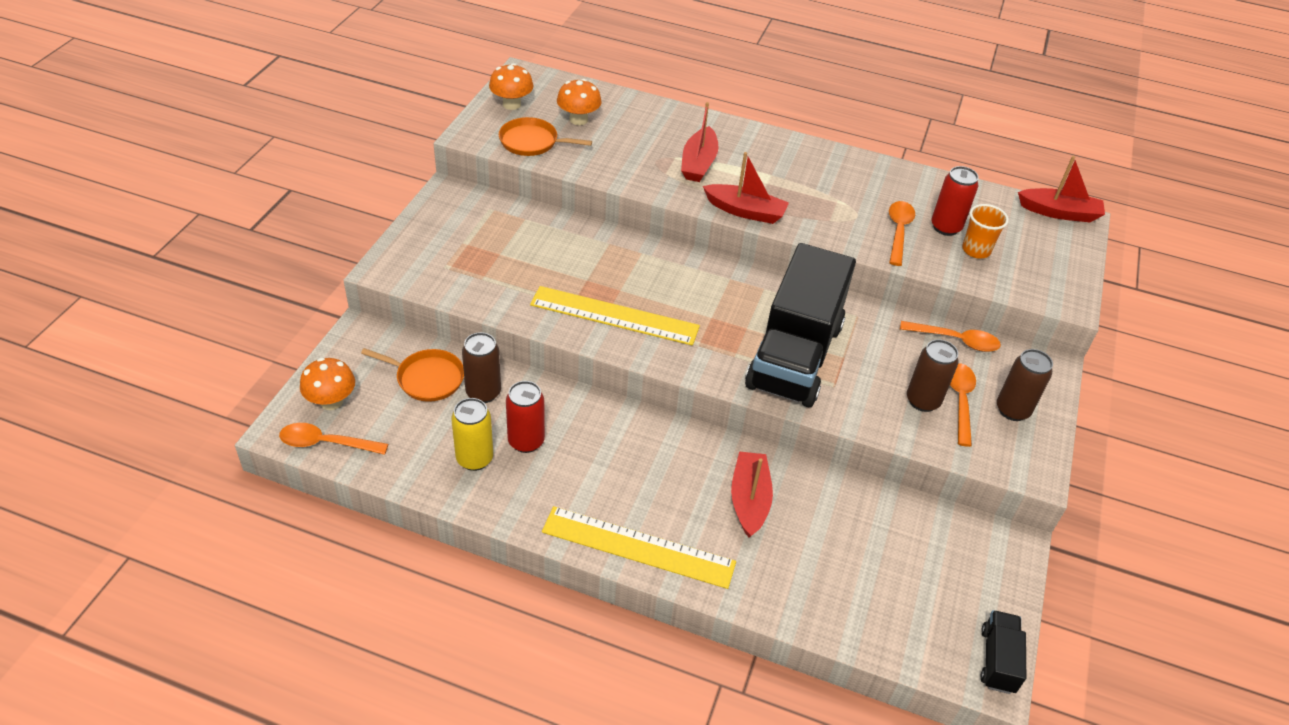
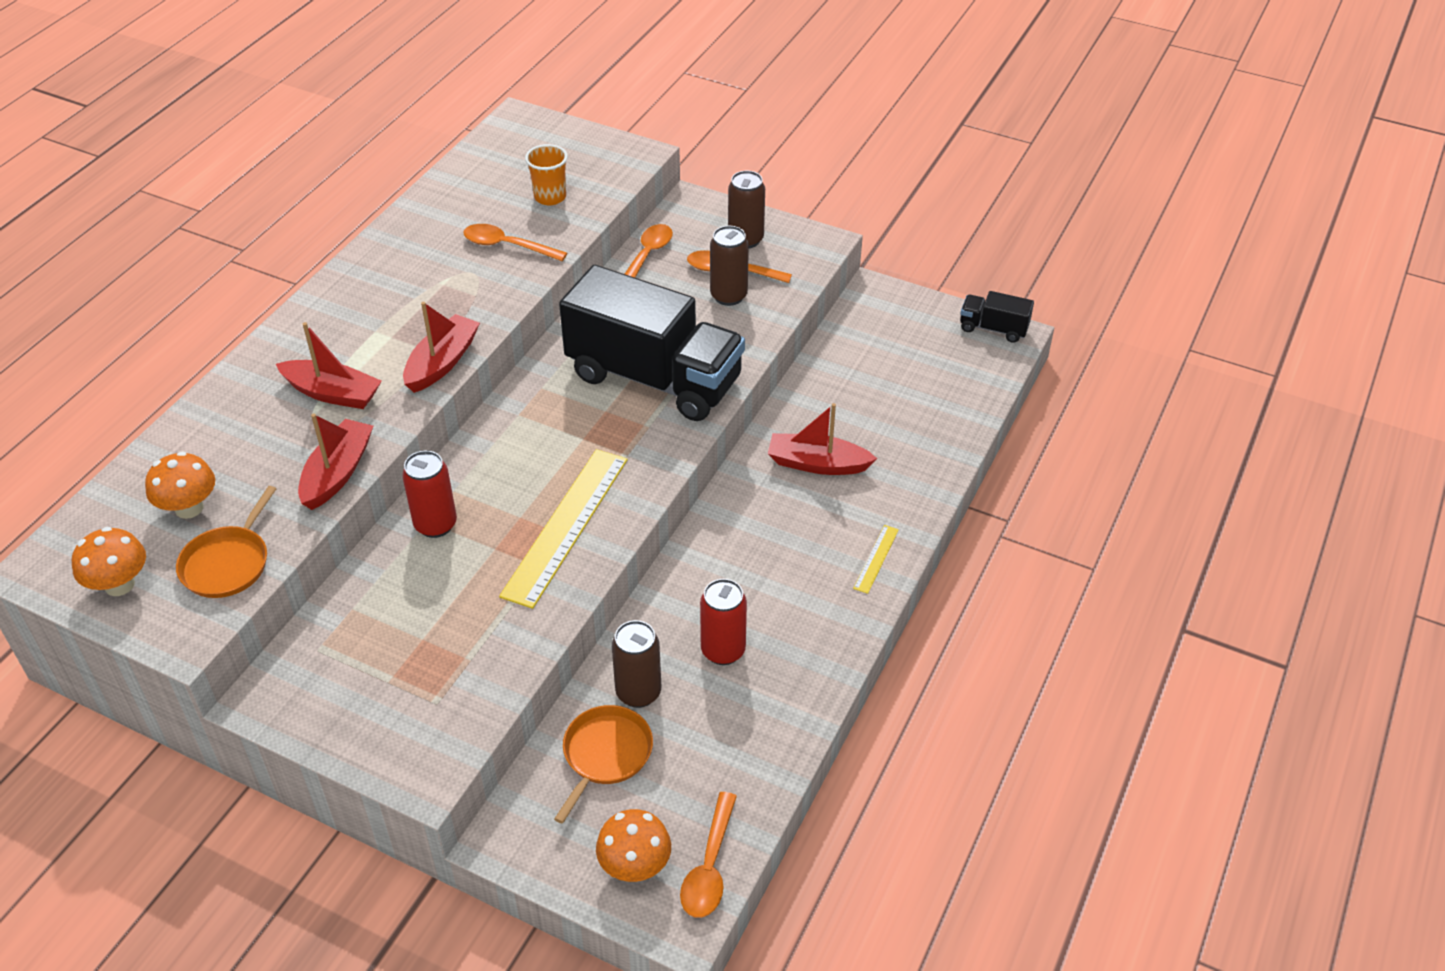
camera: 80 degrees left, 0 degrees up
yellow can [451,398,493,471] -> none
yellow ruler [542,506,736,589] -> yellow ruler [853,525,899,594], size x0.44
red can [931,166,978,236] -> red can moved to [402,450,457,538]
red boat [1018,156,1105,222] -> red boat moved to [298,413,373,510]

